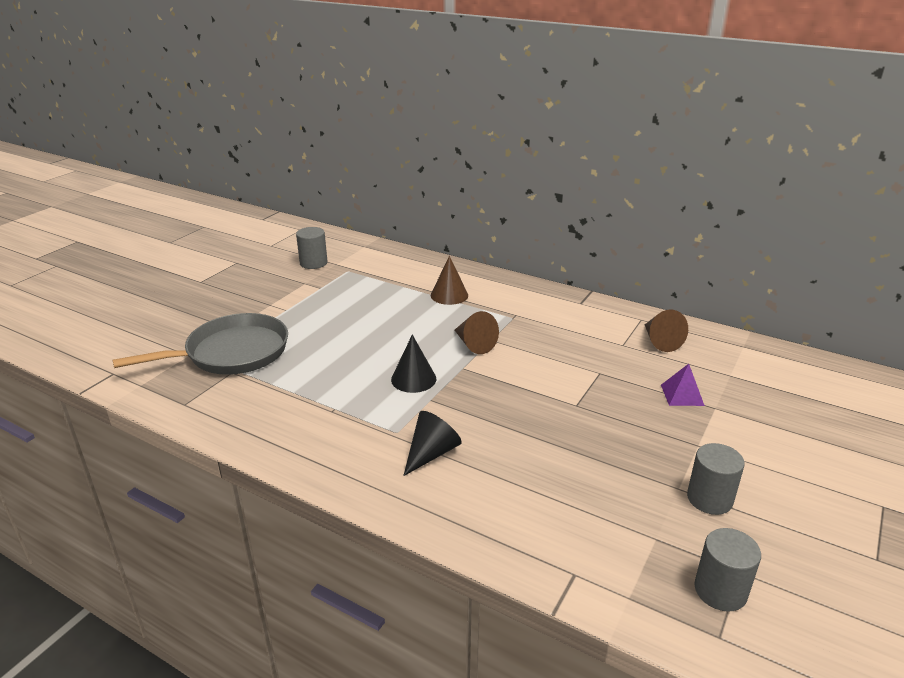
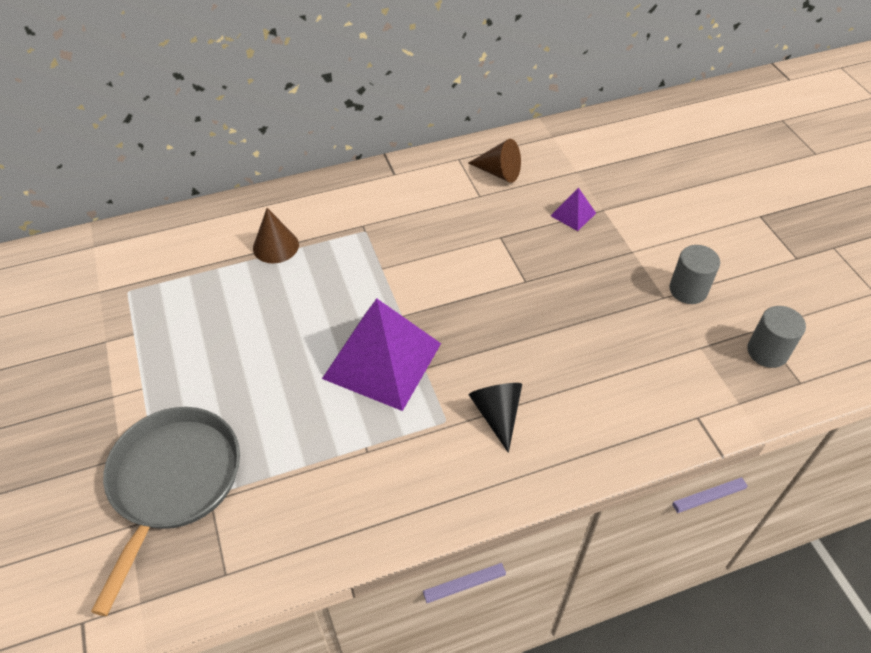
camera: 50 degrees left, 20 degrees up
grey cylinder [296,227,328,269] -> none
black cone [391,335,436,393] -> purple pyramid [322,299,441,411]
brown cone [455,311,499,354] -> none

